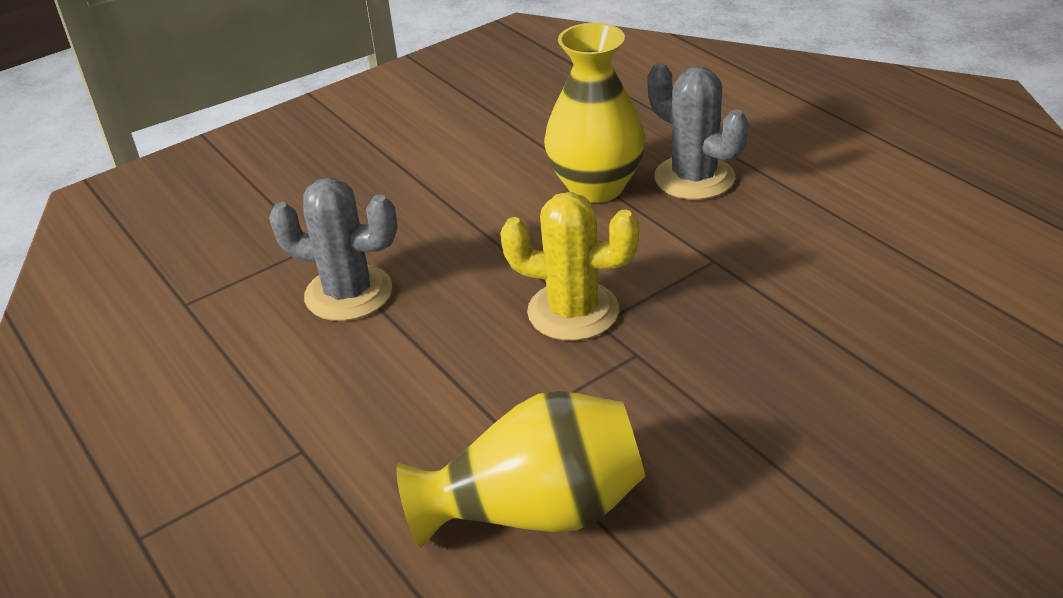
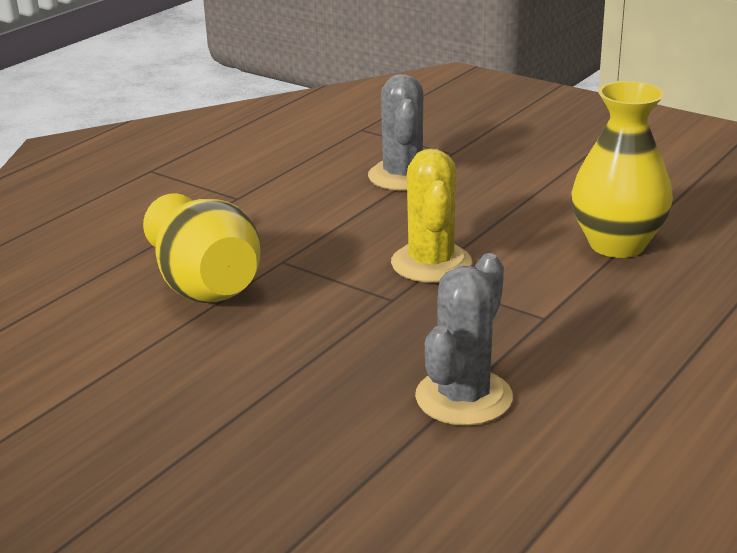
camera: 70 degrees right, 10 degrees down
grey cactus [648,63,748,200] -> grey cactus moved to [415,253,513,426]

